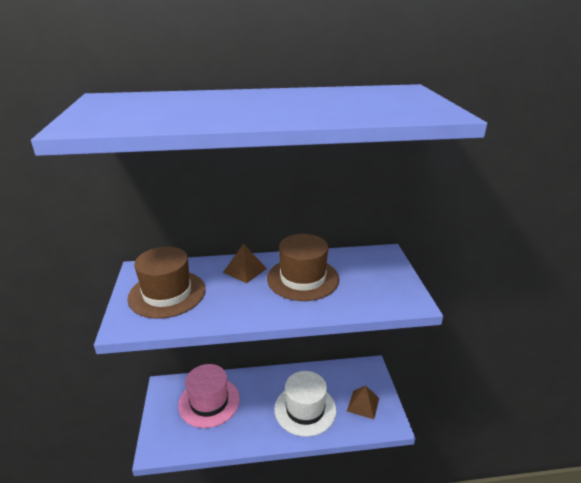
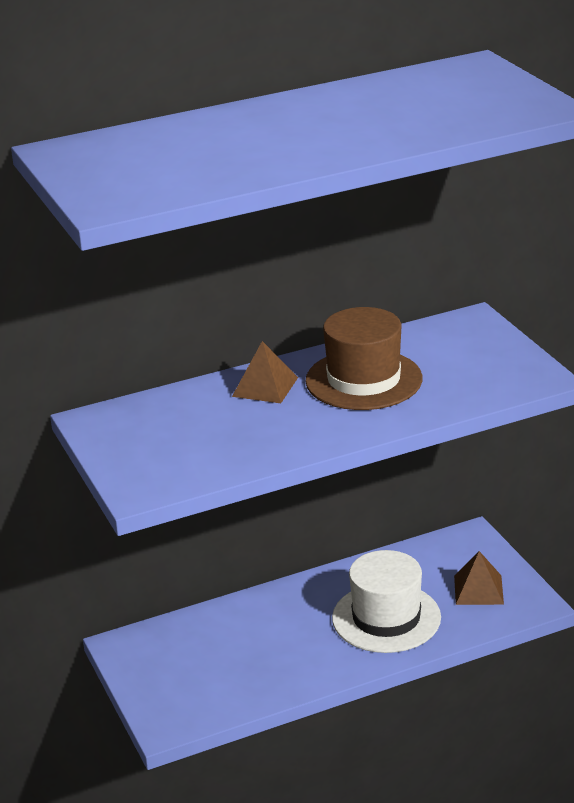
camera: 15 degrees left, 0 degrees up
brown hat [127,247,206,319] -> none
pink hat [178,364,240,428] -> none

